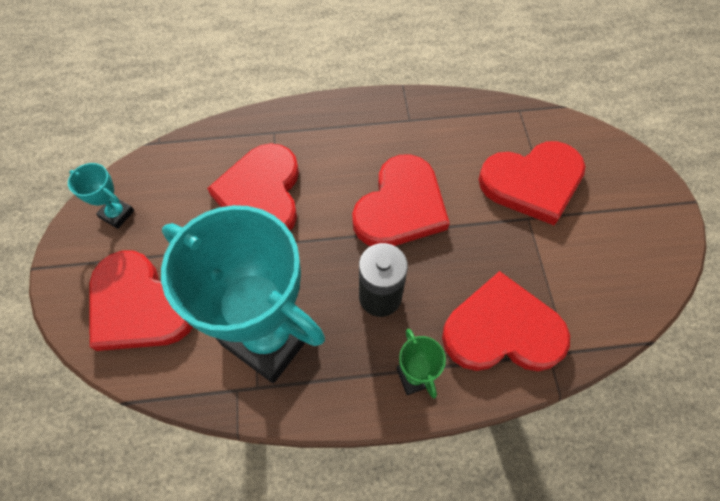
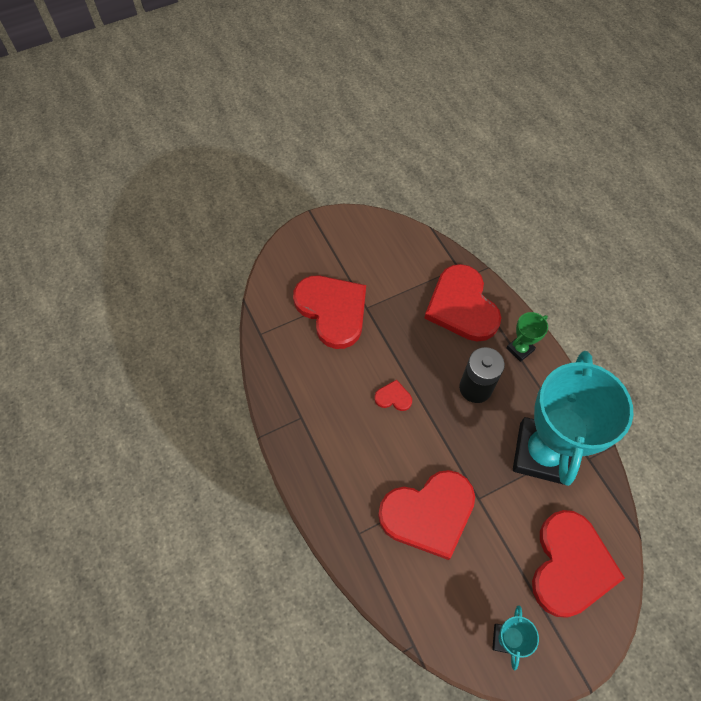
camera: 110 degrees left, 0 degrees up
red heart [352,154,450,246] -> red heart [374,380,412,411], size x0.41

